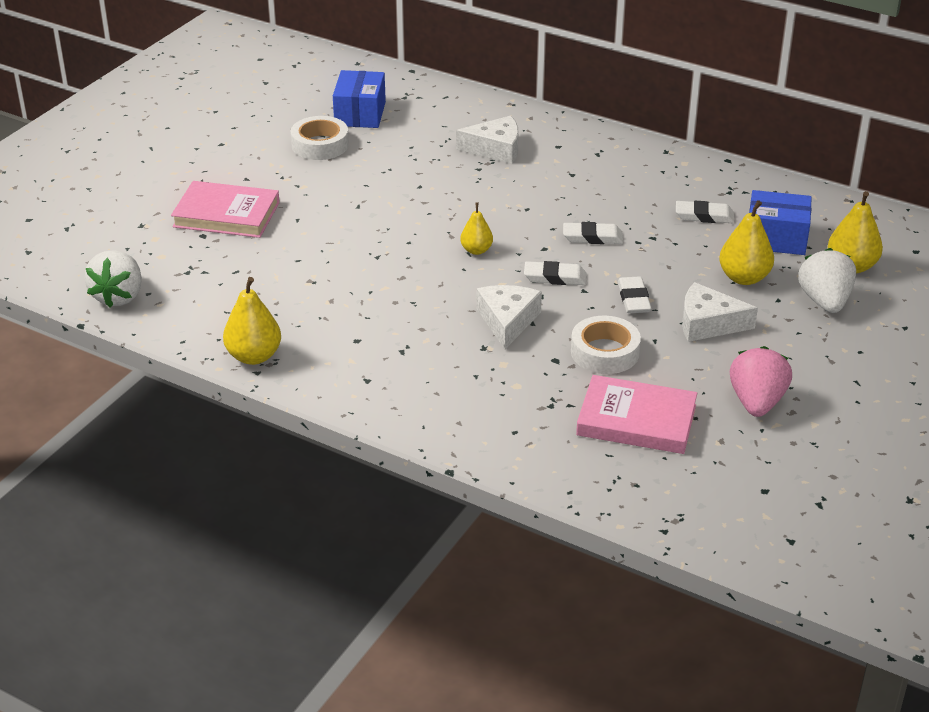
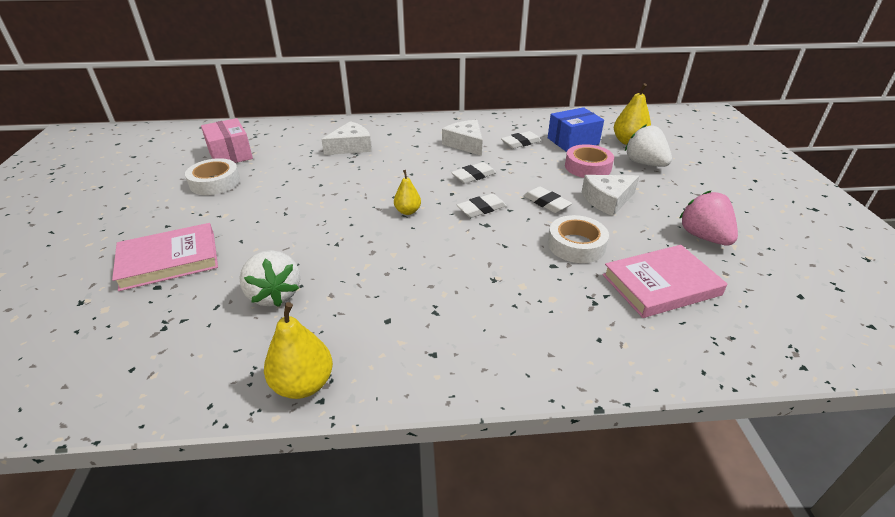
camera: 35 degrees left, 0 degrees up
white strawberry [85,251,142,308] -> white strawberry moved to [239,250,300,307]
blue box [333,70,386,128] -> pink box [201,118,253,163]
white cheese [476,285,542,350] -> white cheese moved to [442,120,483,156]
yellow pear [719,200,774,285] -> pink tape [565,144,614,178]

